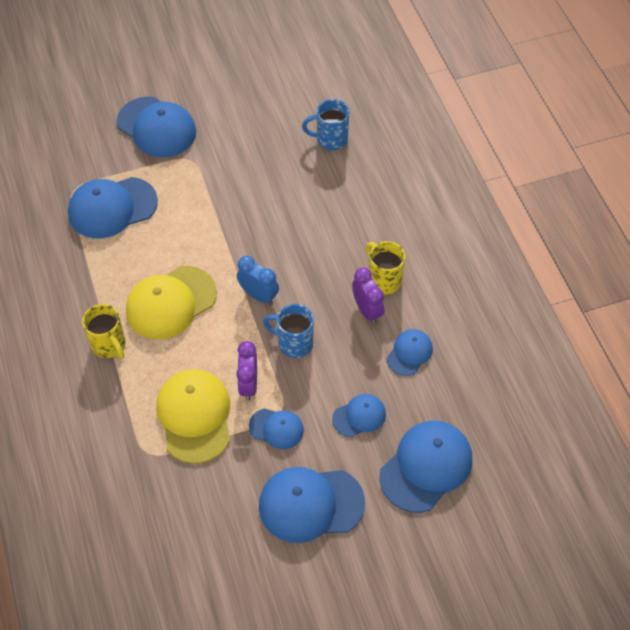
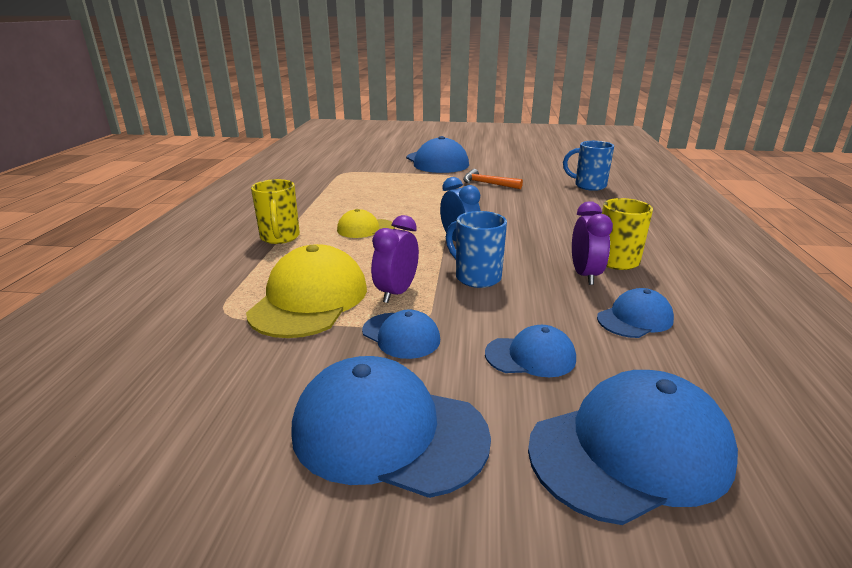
camera: 25 degrees right, 30 degrees down
blue cap [68,177,158,238] -> none
yellow cap [126,266,217,339] -> yellow cap [337,209,395,238], size x0.55
none -> orange hammer [463,169,523,189]

